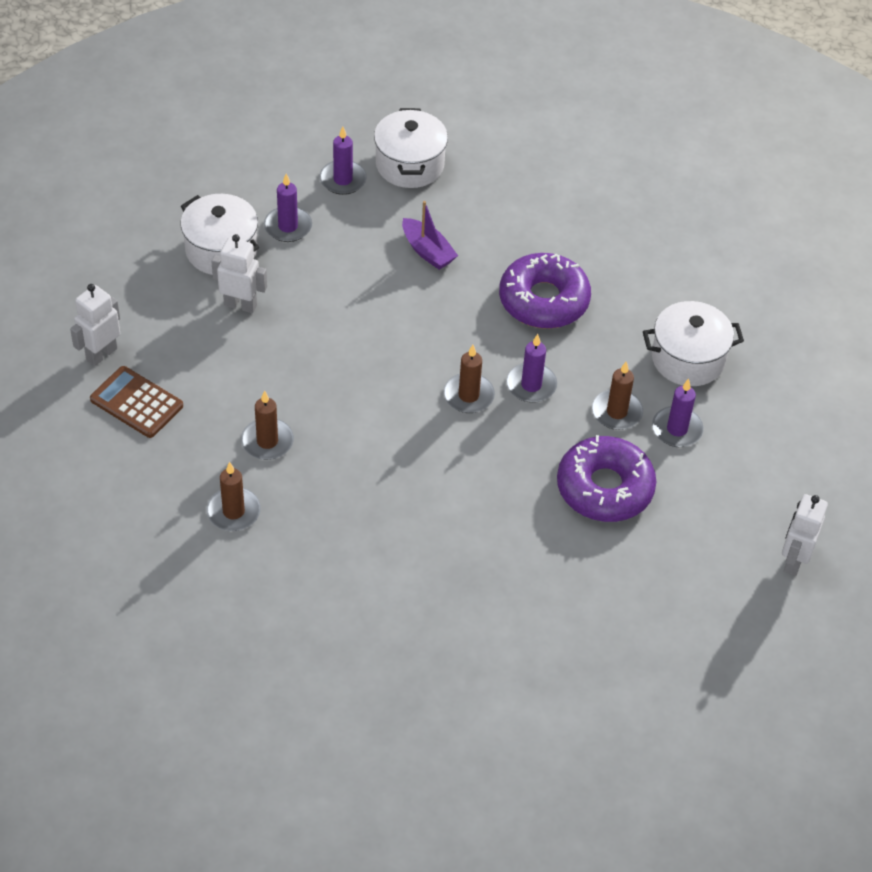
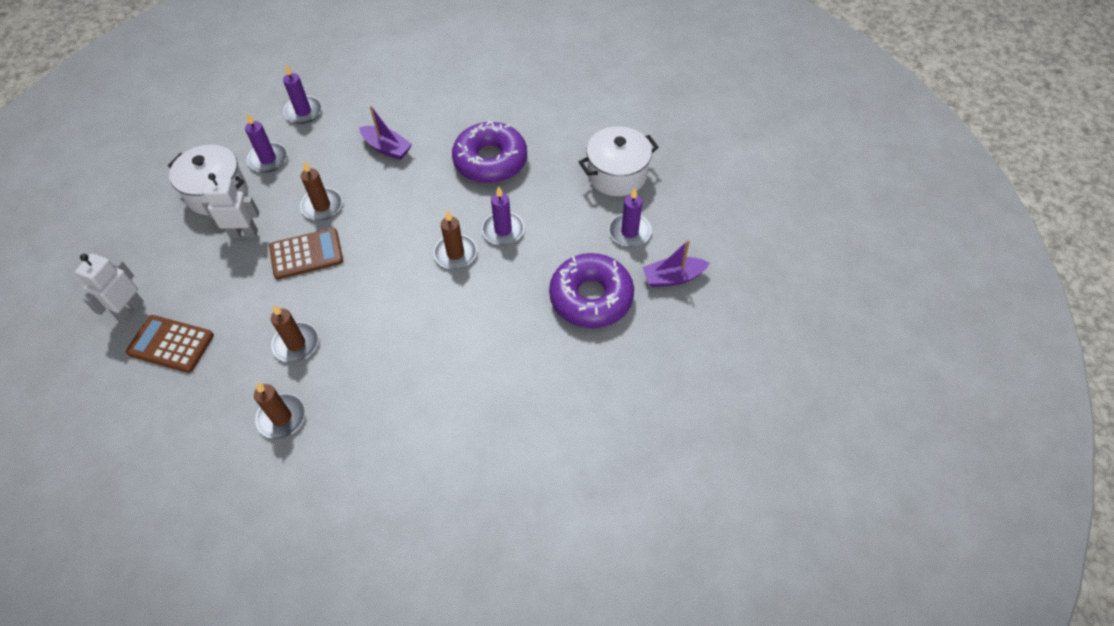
camera: 15 degrees left, 5 degrees up
white pot [374,108,448,188] -> none
brown candle [592,362,643,430] -> brown candle moved to [300,161,342,220]
white robot [782,494,828,576] -> none
none -> brown calculator [269,228,343,279]
none -> purple boat [642,240,710,287]

